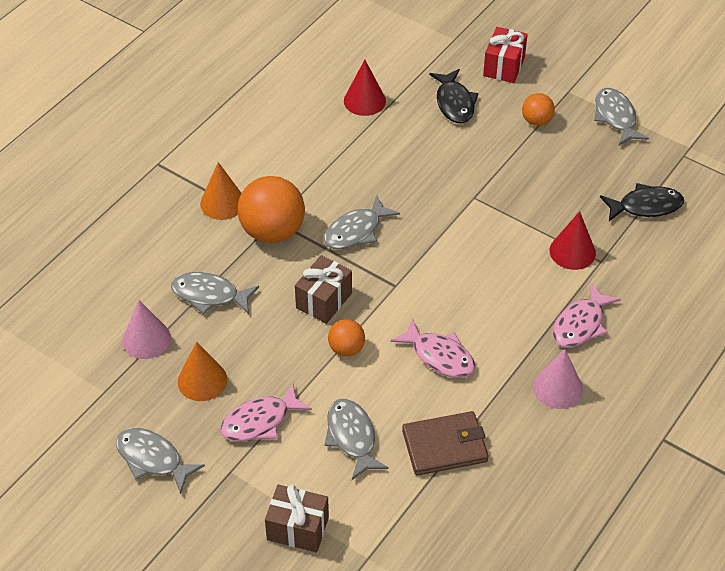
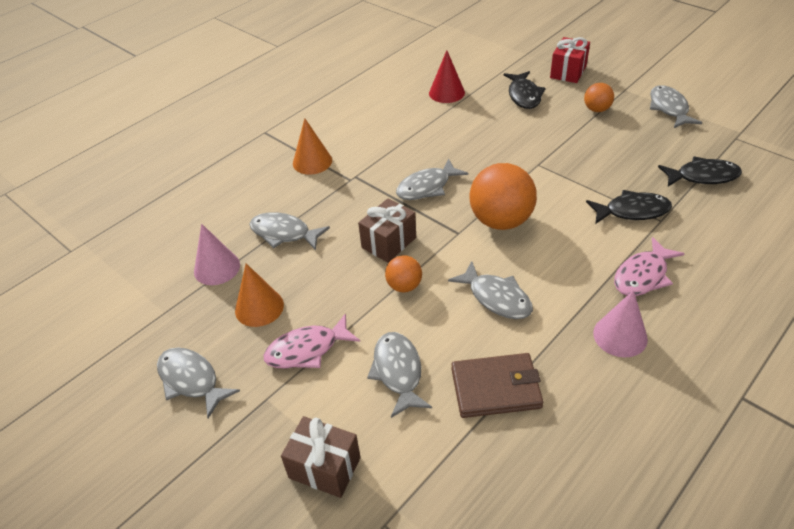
camera: 10 degrees right, 5 degrees down
orange ball [237,176,305,243] -> orange ball moved to [469,163,537,230]
pink fish [390,318,475,378] -> grey fish [448,261,533,319]
red cone [550,211,596,270] -> black fish [586,190,672,224]

